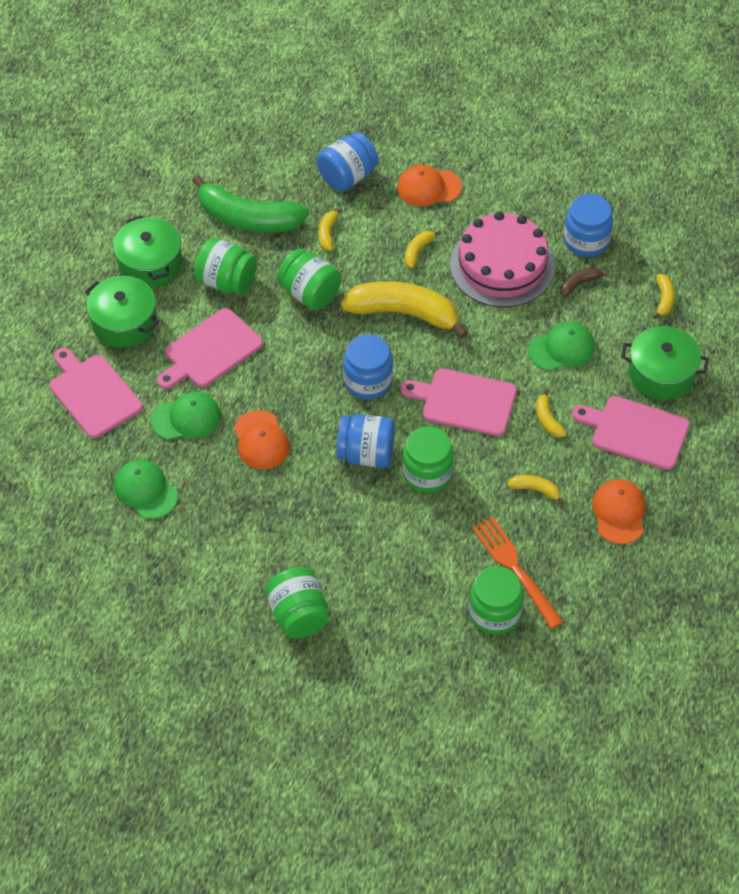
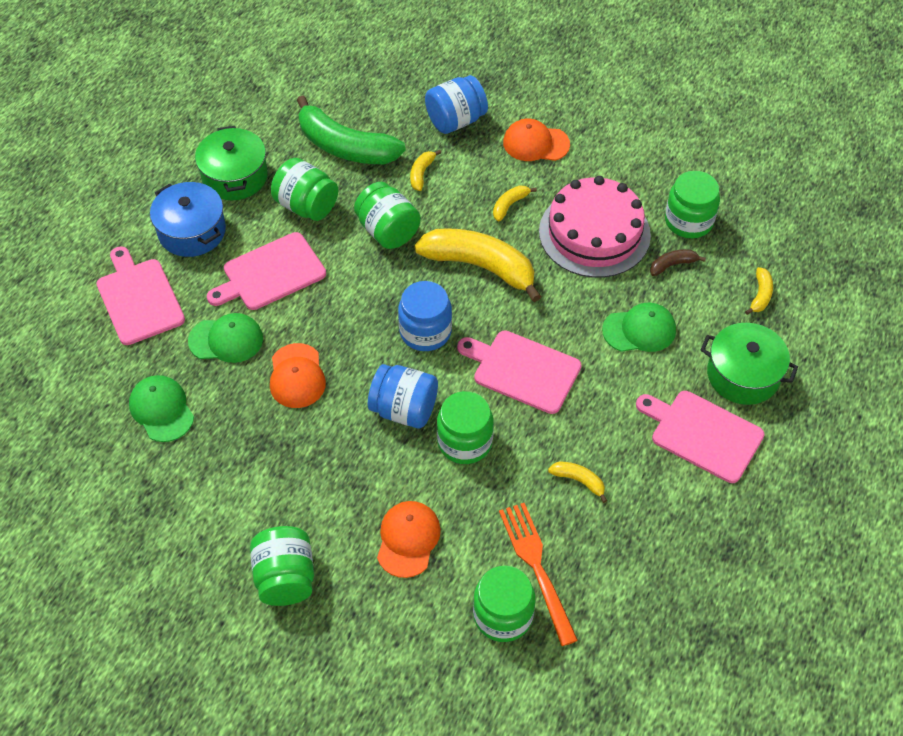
camera: 10 degrees right, 0 degrees up
green pot [85,276,159,348] -> blue pot [150,182,226,257]
yellow banana [536,389,567,438] -> none
blue jar [564,194,613,257] -> green jar [665,171,720,238]
orange cap [592,479,645,544] -> orange cap moved to [377,501,441,578]

